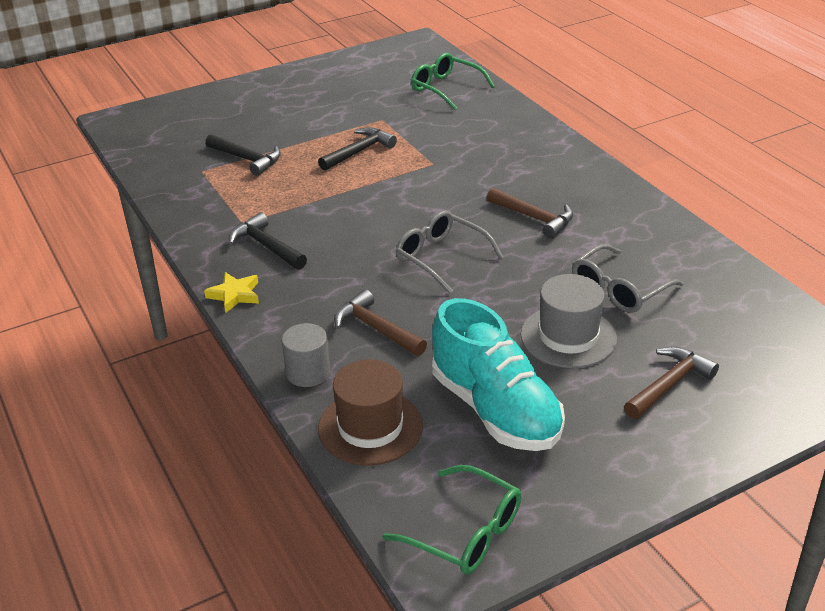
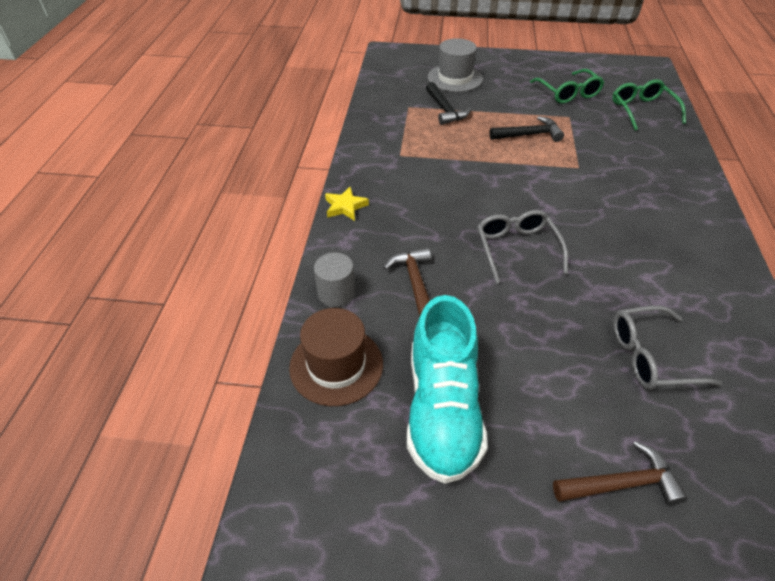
camera: 35 degrees right, 10 degrees up
black hammer [229,212,307,270] -> none
green glasses [382,465,522,575] -> green glasses moved to [530,69,604,104]
brown hammer [487,188,573,238] -> none
grey hat [521,274,617,368] -> grey hat moved to [428,38,483,92]

